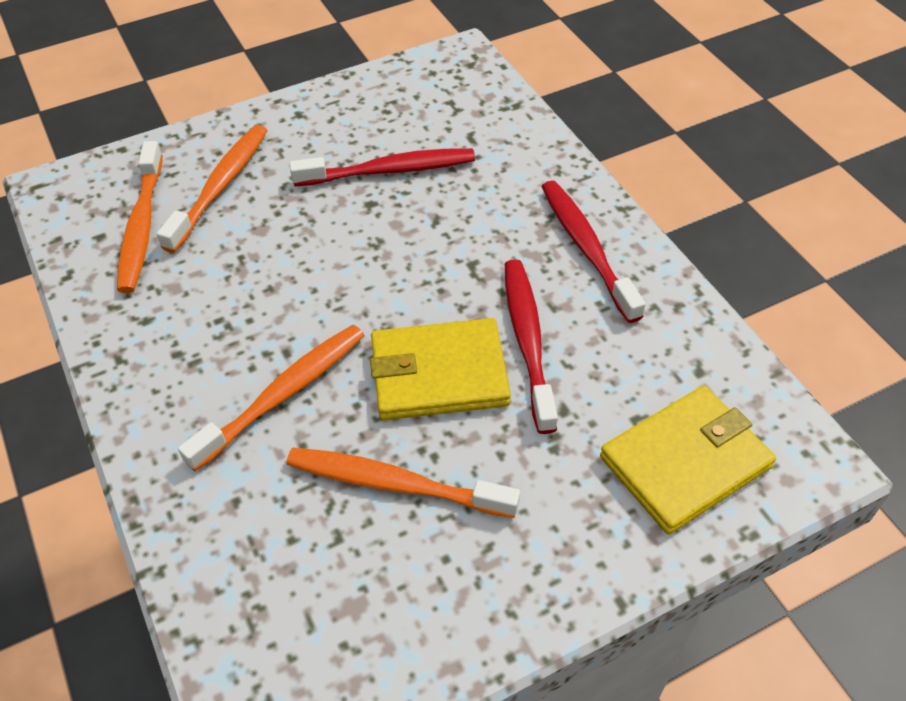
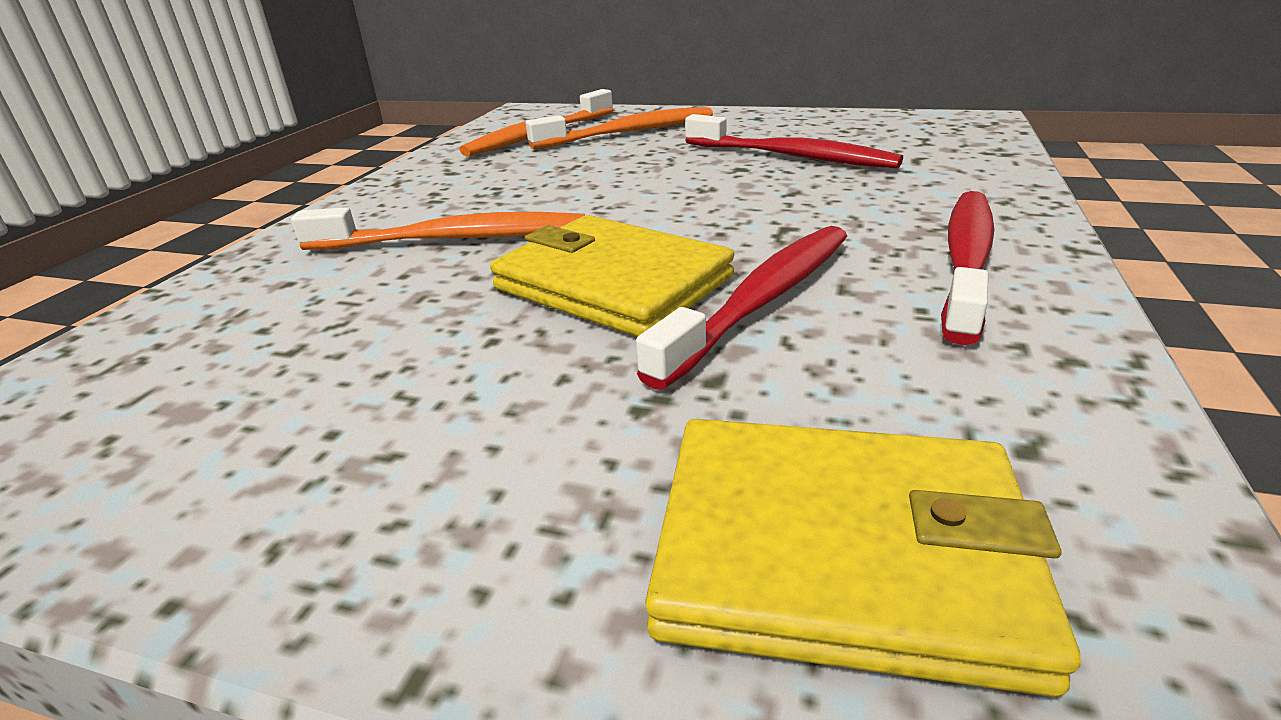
camera: 45 degrees right, 20 degrees down
orange toothbrush [286,447,520,518] -> none

